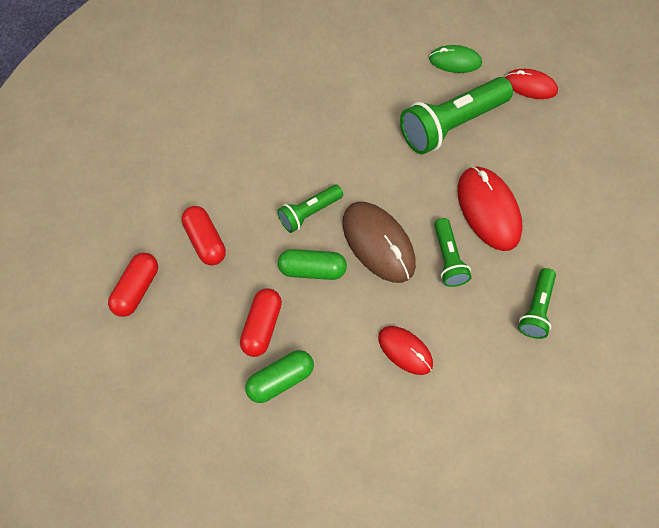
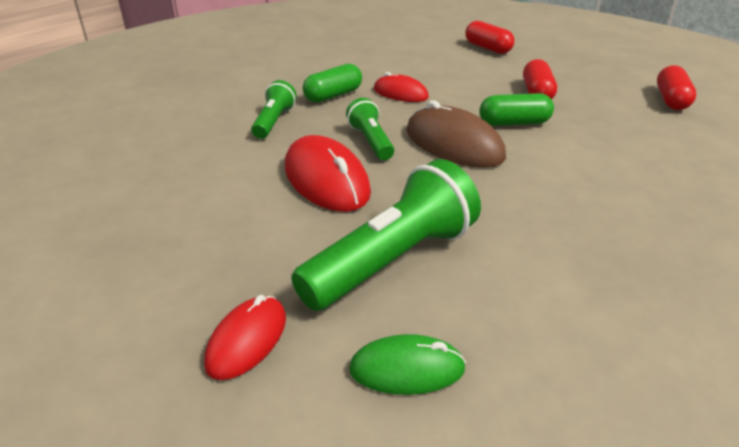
camera: 170 degrees right, 30 degrees down
red capsule [181,206,226,265] -> red capsule moved to [465,21,515,54]
green capsule [245,350,314,403] -> green capsule moved to [303,64,362,103]
green flashlight [277,185,343,233] -> none
red mouse [505,69,558,99] -> red mouse turned 75 degrees counterclockwise [204,295,286,380]

